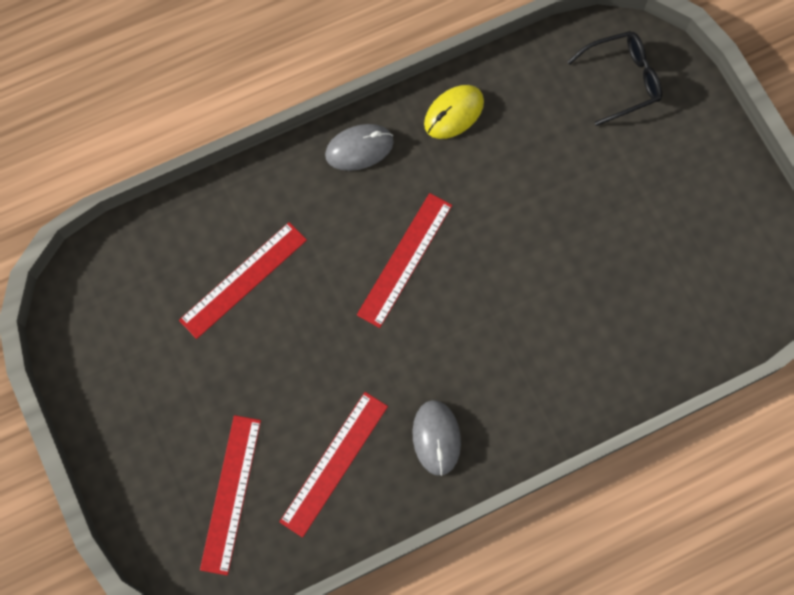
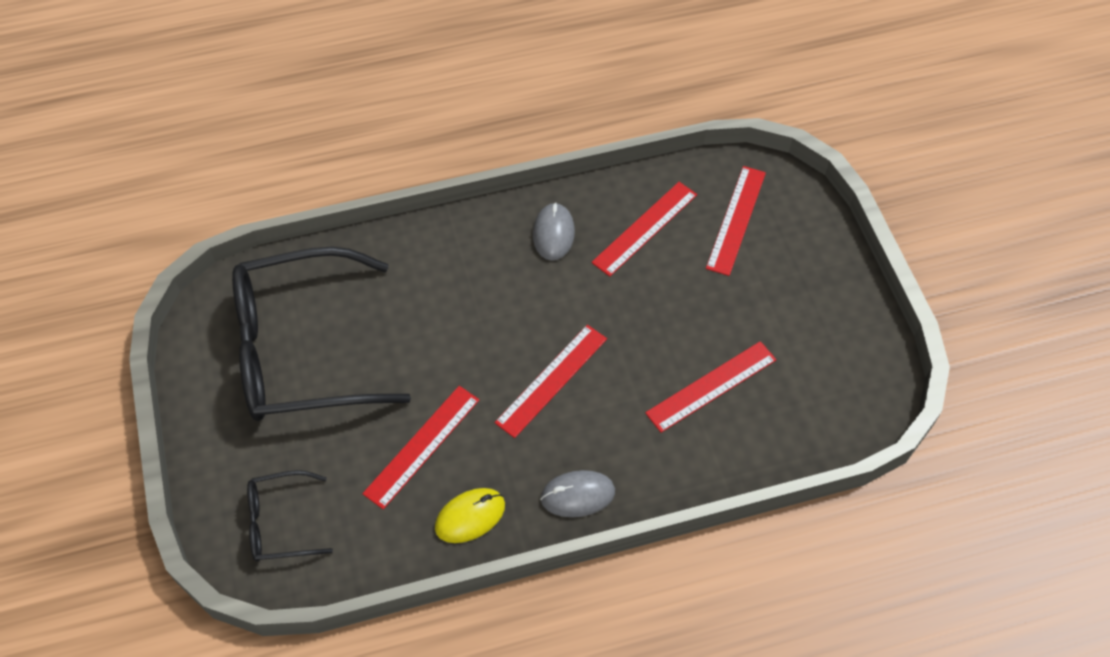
camera: 170 degrees left, 15 degrees down
none -> black glasses [232,246,411,421]
none -> red ruler [363,386,479,509]

